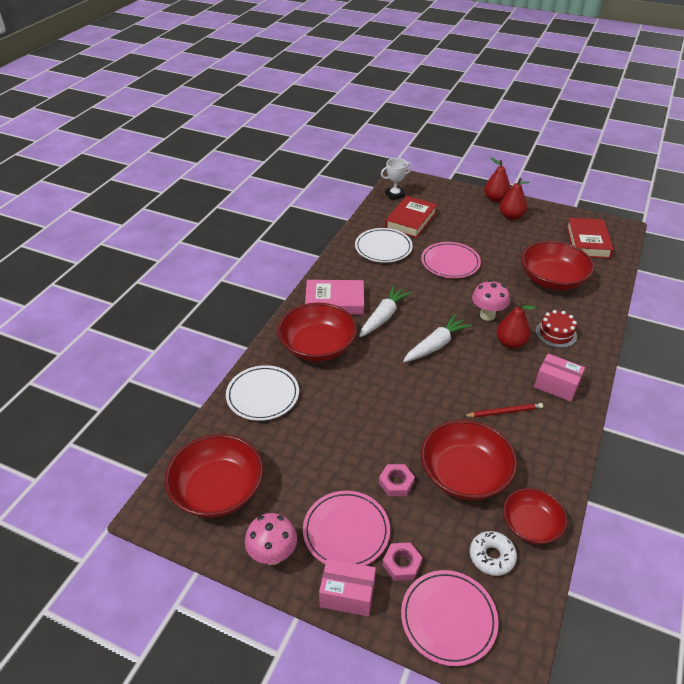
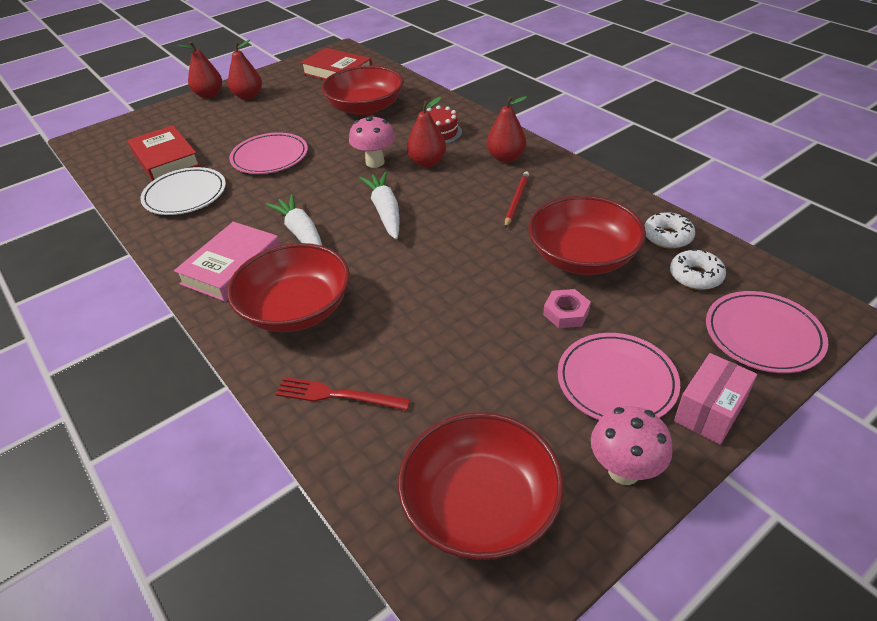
camera: 60 degrees left, 0 degrees up
white plate [226,365,299,421] -> red fork [275,377,410,410]
white trophy [381,158,412,200] -> none
pink nut [383,542,422,581] -> none
red bowl [503,488,567,544] -> white donut [644,212,695,249]
pink box [534,354,585,402] -> red pear [487,96,527,163]

